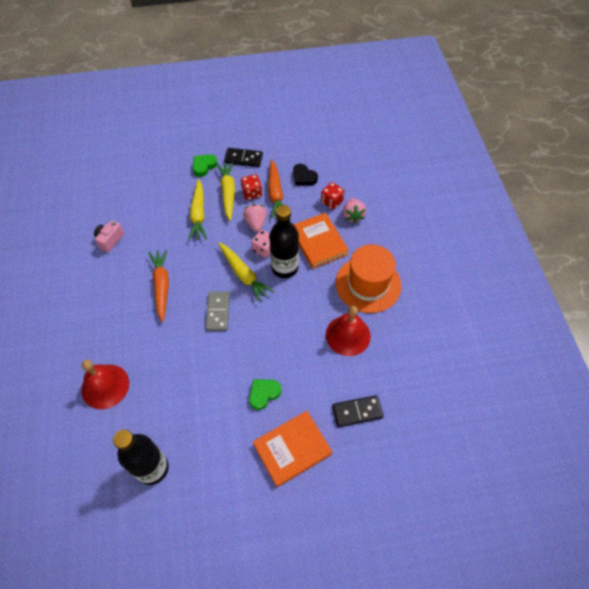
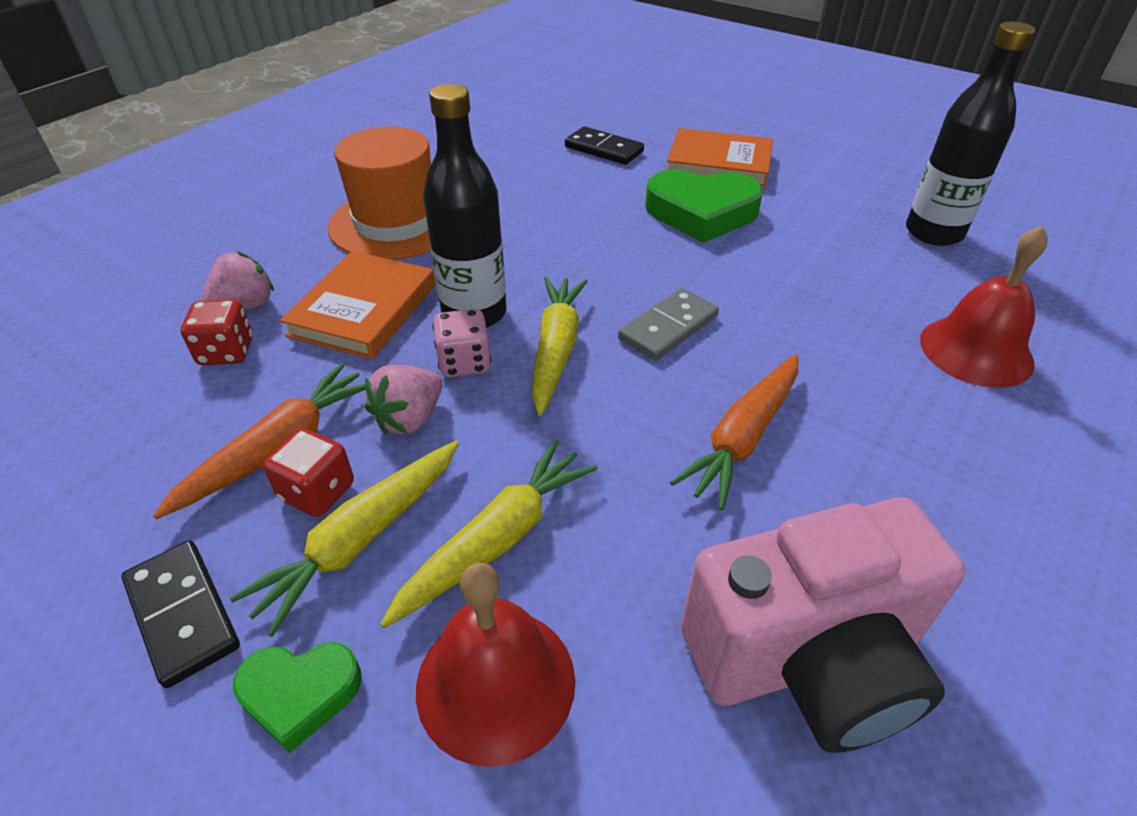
camera: 135 degrees left, 15 degrees down
pink camera [94,220,124,253] -> pink camera [681,497,966,753], size x2.16
green heart [249,379,281,410] -> green heart [645,170,763,243], size x1.82
black heart [293,164,318,186] -> none
red bell [326,306,371,356] -> red bell moved to [416,563,575,767]

